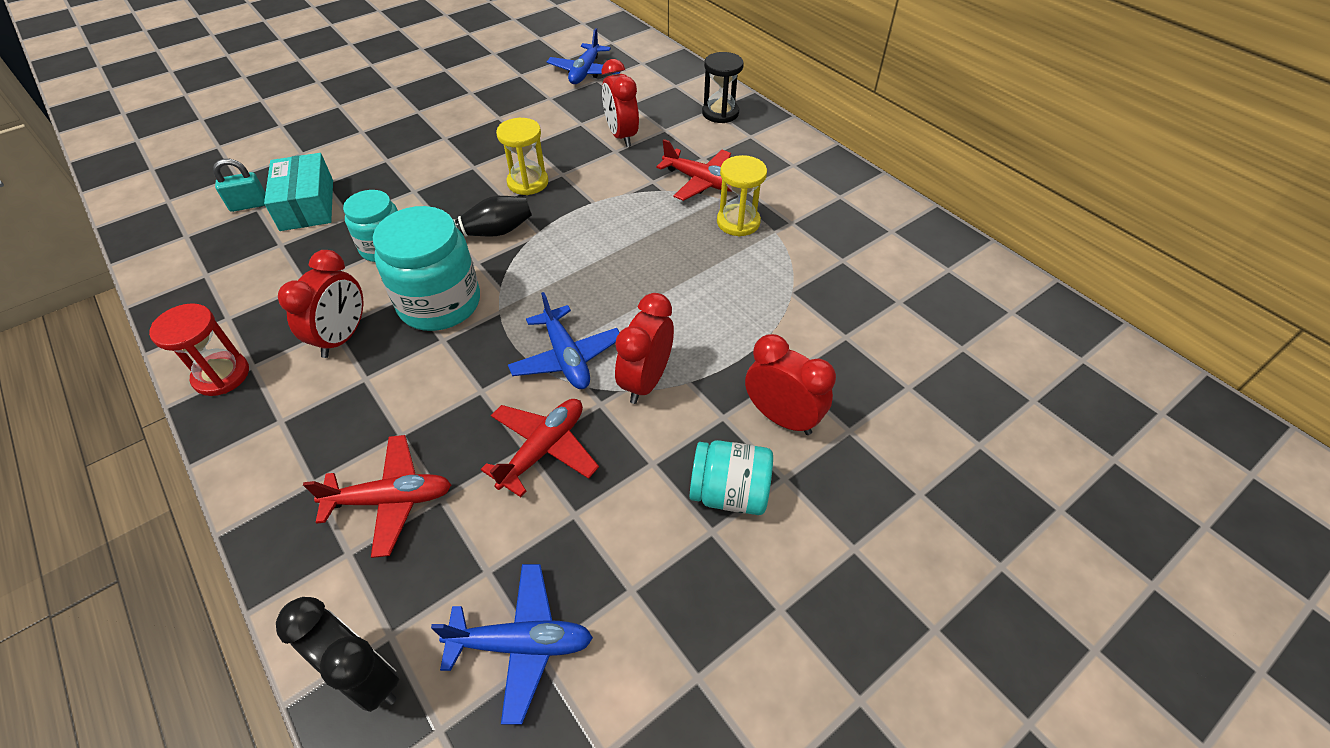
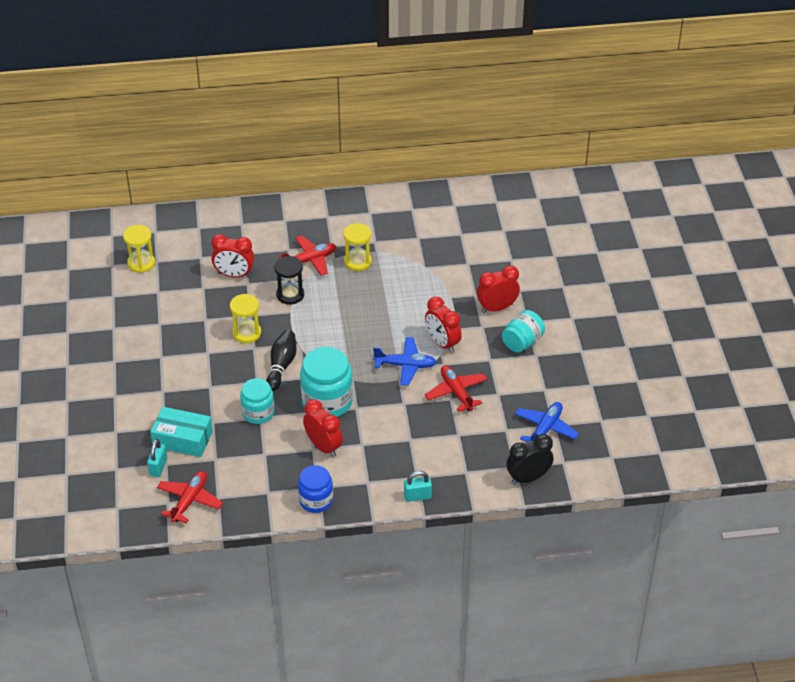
camera: 60 degrees left, 5 degrees down
red hourglass [149,303,249,396] -> blue jar [298,465,333,513]
red plane [303,435,451,558] -> red plane moved to [157,471,223,523]
blue plane [547,28,620,84] -> yellow hourglass [123,225,155,273]
black hourglass [702,52,744,123] -> black hourglass moved to [274,256,304,304]
none -> turquoise padlock [404,471,432,502]

